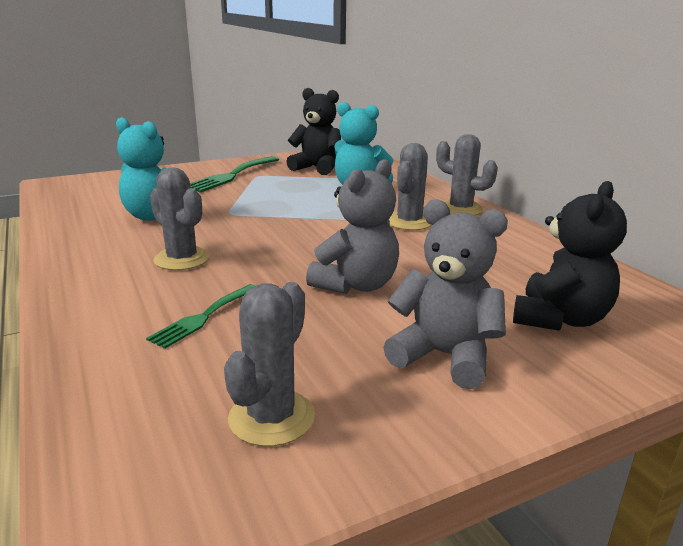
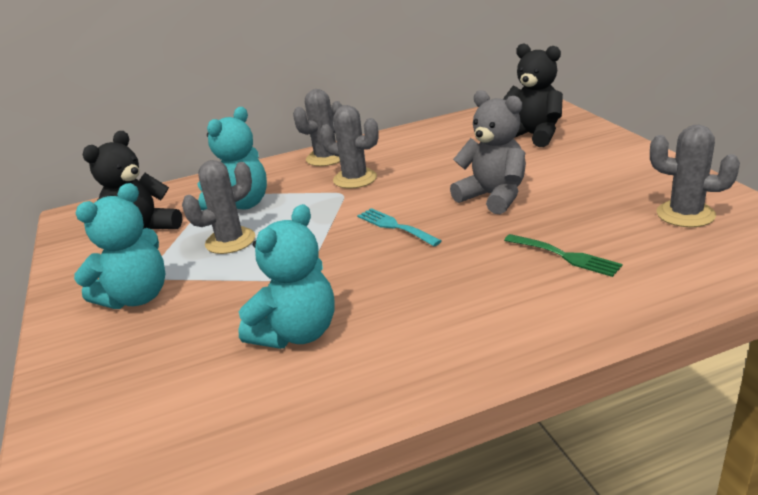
camera: 80 degrees left, 5 degrees up
grey cactus [150,167,210,270] -> grey cactus moved to [182,160,255,254]
green fork [190,156,279,193] -> turquoise teddy bear [74,183,165,309]
grey teddy bear [383,199,508,389] -> none
none -> turquoise fork [357,208,442,246]

